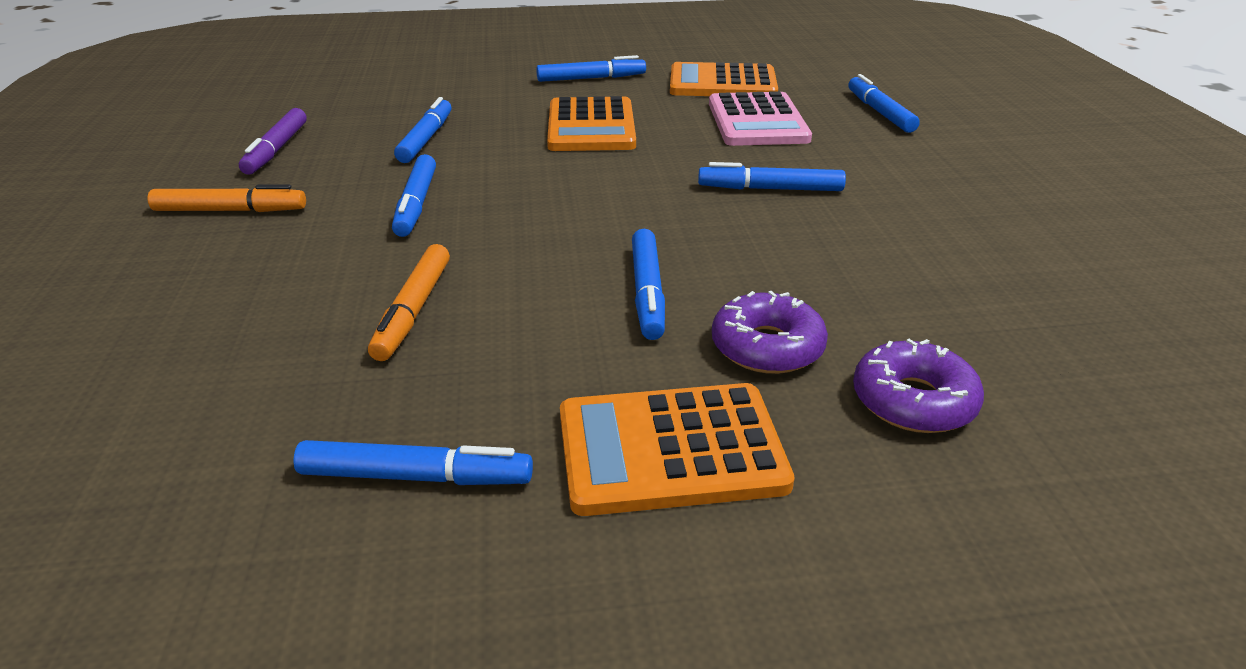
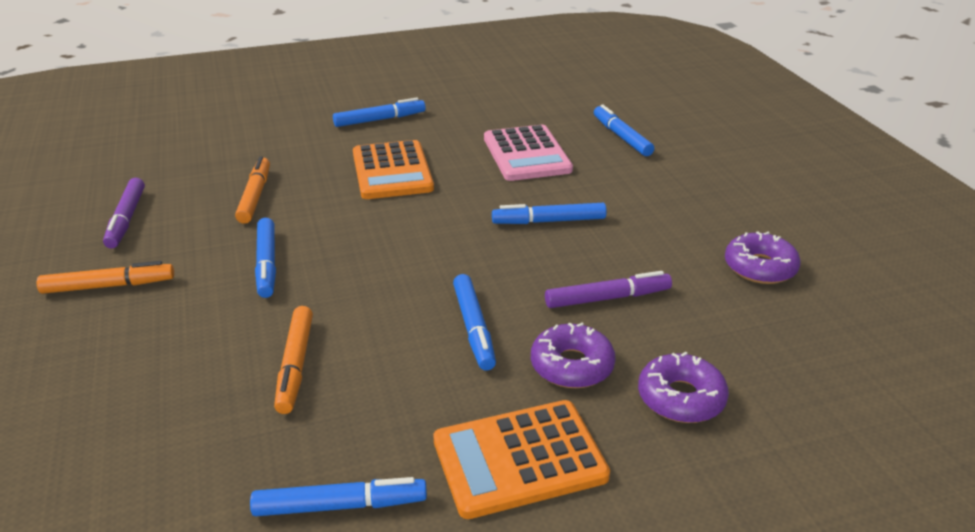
camera: 10 degrees left, 0 degrees up
blue marker [394,97,452,163] -> orange marker [235,156,270,224]
orange calculator [670,62,778,96] -> none
none -> purple marker [545,271,672,308]
none -> purple donut [725,231,801,284]

